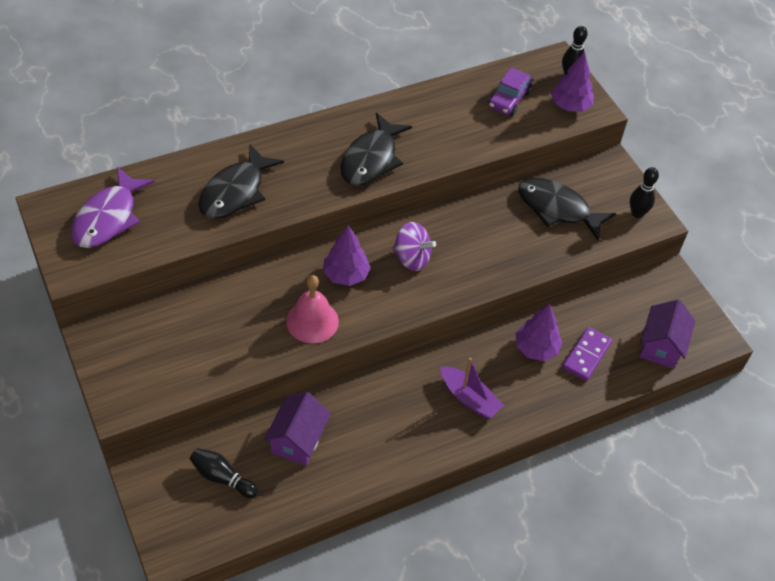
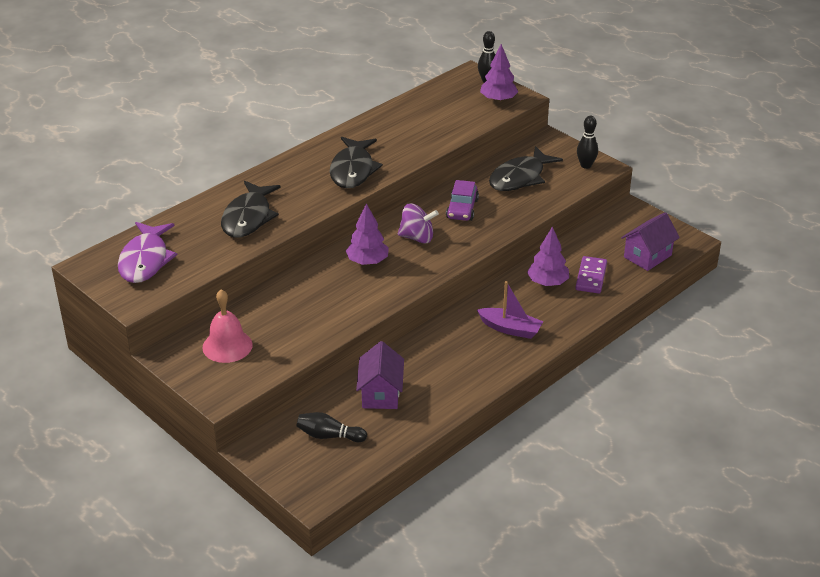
camera: 15 degrees left, 15 degrees down
pink bell [286,275,339,343] -> pink bell moved to [202,289,253,363]
purple car [488,67,533,116] -> purple car moved to [446,180,479,221]
black fish [518,178,616,241] -> black fish turned 60 degrees counterclockwise [489,146,563,191]
purple house [640,300,695,369] -> purple house turned 45 degrees clockwise [621,212,680,271]

